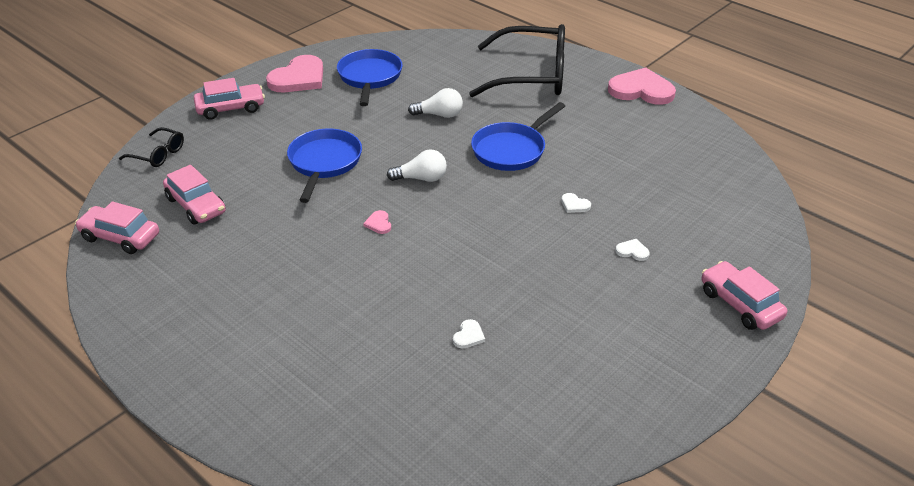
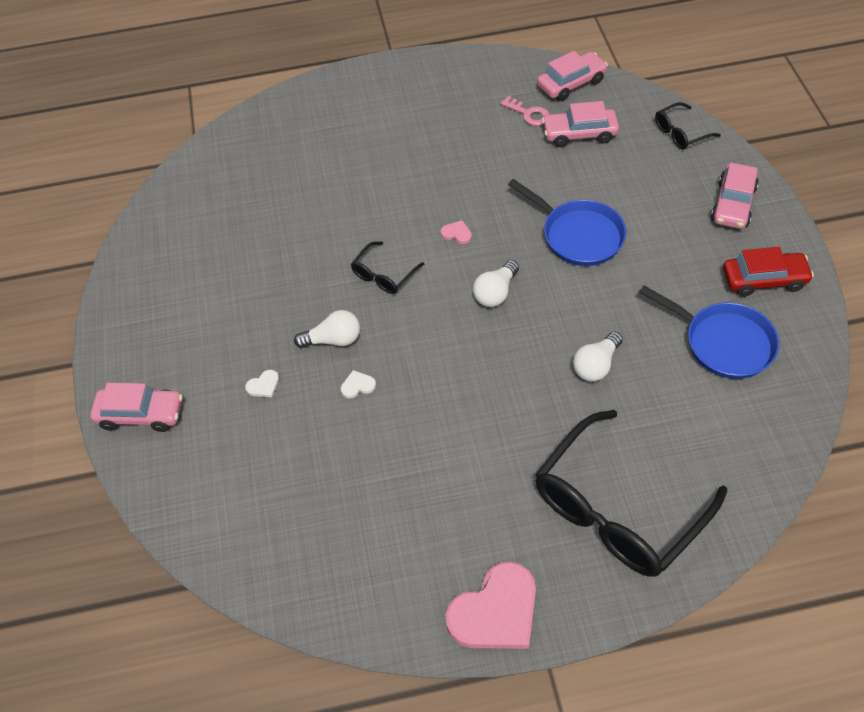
camera: 130 degrees right, 15 degrees up
pink heart [266,55,323,92] -> red car [723,247,814,297]
white heart [453,319,485,348] -> none
blue pan [471,102,565,171] -> none
none -> white light bulb [294,310,360,348]
none -> black glasses [351,241,424,294]
none -> pink key [501,96,550,126]

